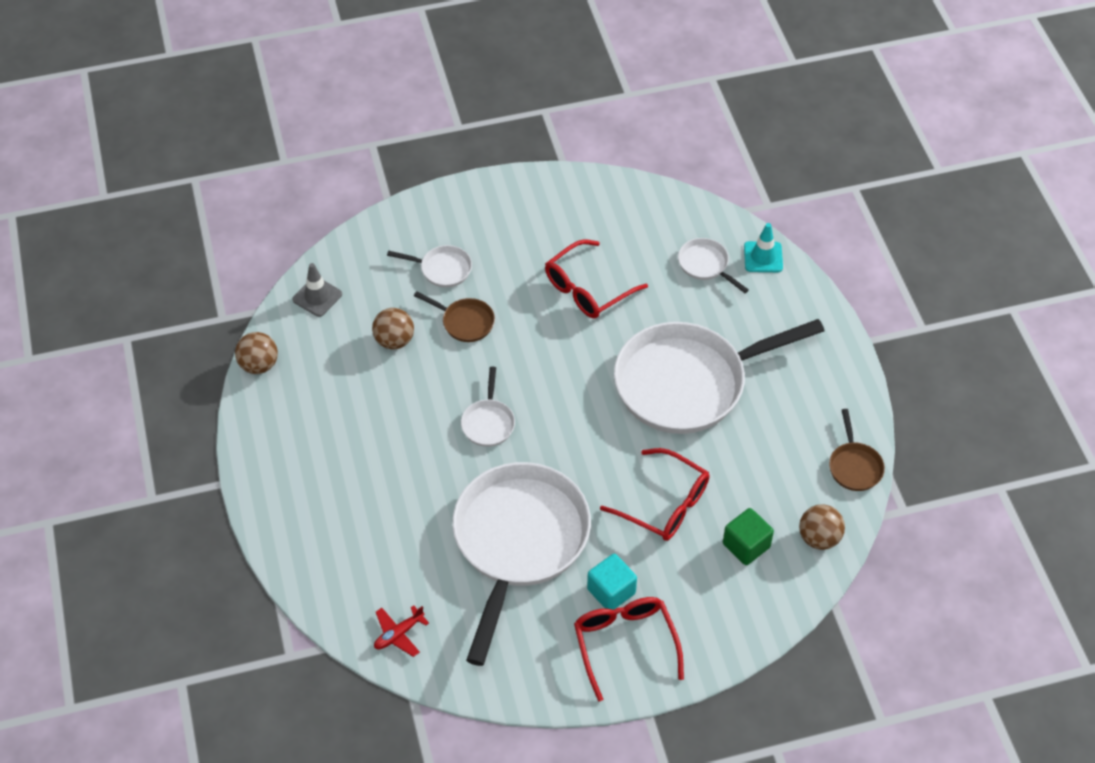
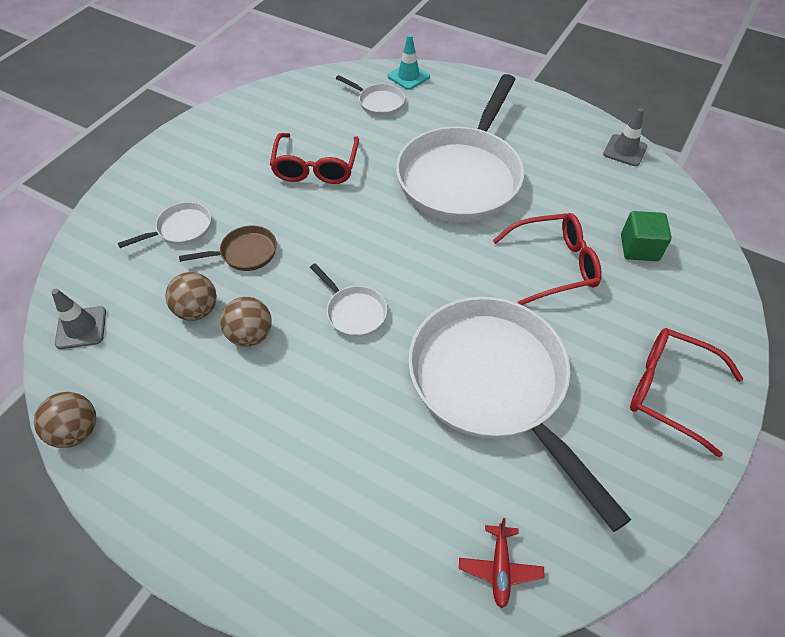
camera: 45 degrees left, 0 degrees up
turquoise cube [587,554,637,610] -> none
white pan [678,238,749,293] -> white pan turned 150 degrees counterclockwise [336,75,405,116]
brown ball [799,504,845,550] -> brown ball moved to [220,297,272,347]
brown pan [829,409,885,491] -> grey traffic cone [603,108,647,166]

